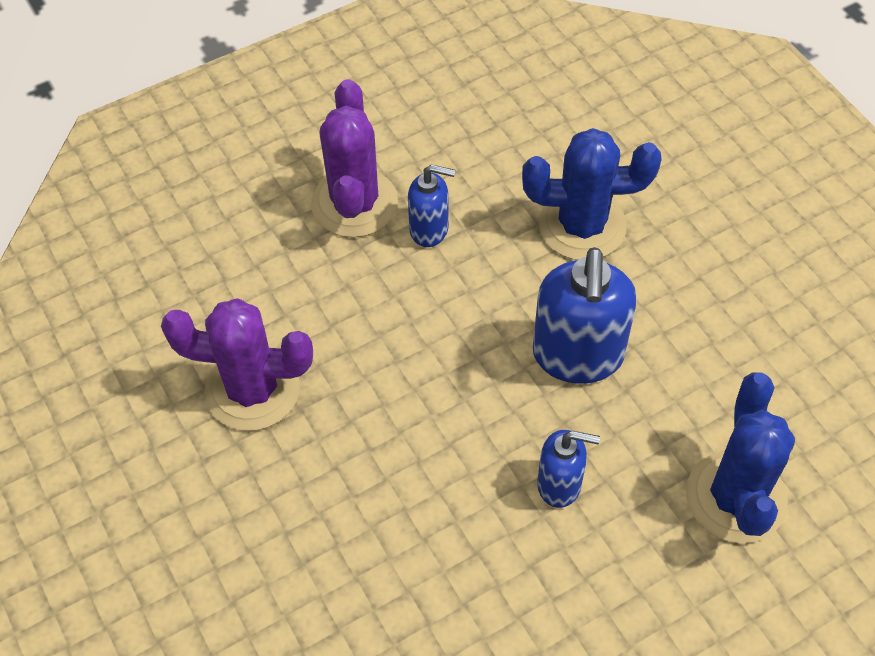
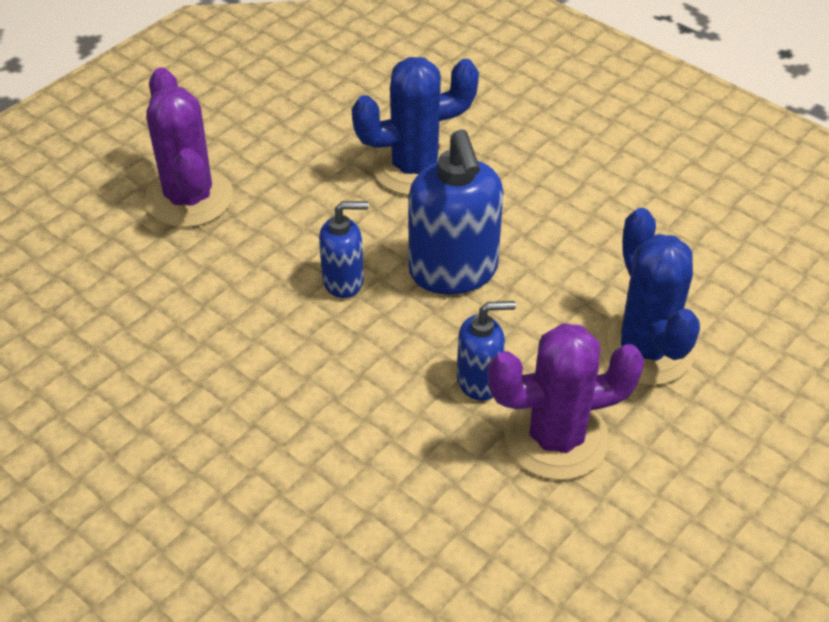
camera: 20 degrees left, 10 degrees down
purple cactus [161,299,313,431] -> purple cactus moved to [487,323,645,480]
blue soap dispenser [408,165,455,247] -> blue soap dispenser moved to [319,201,368,298]

